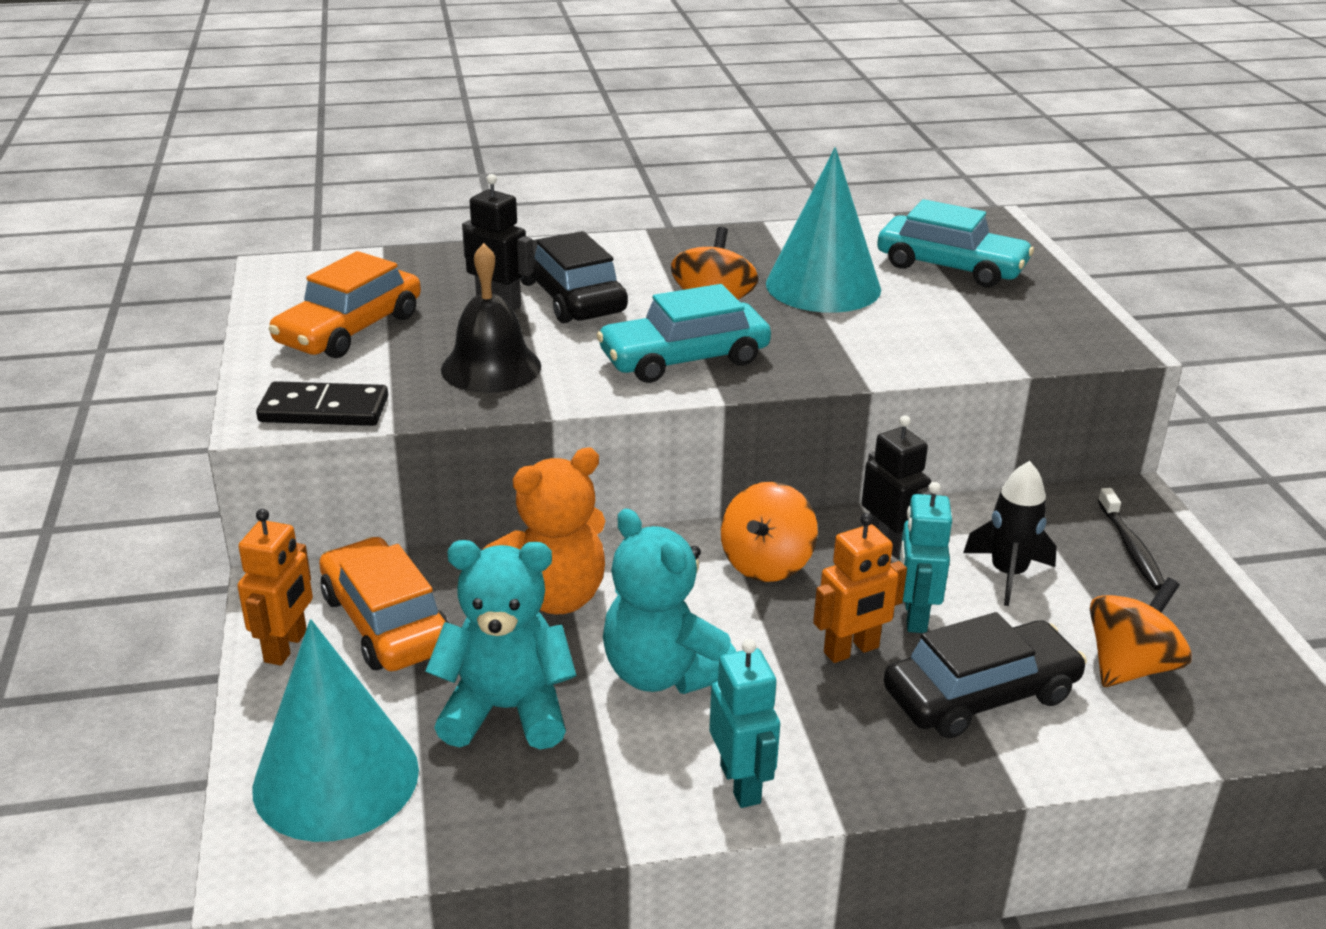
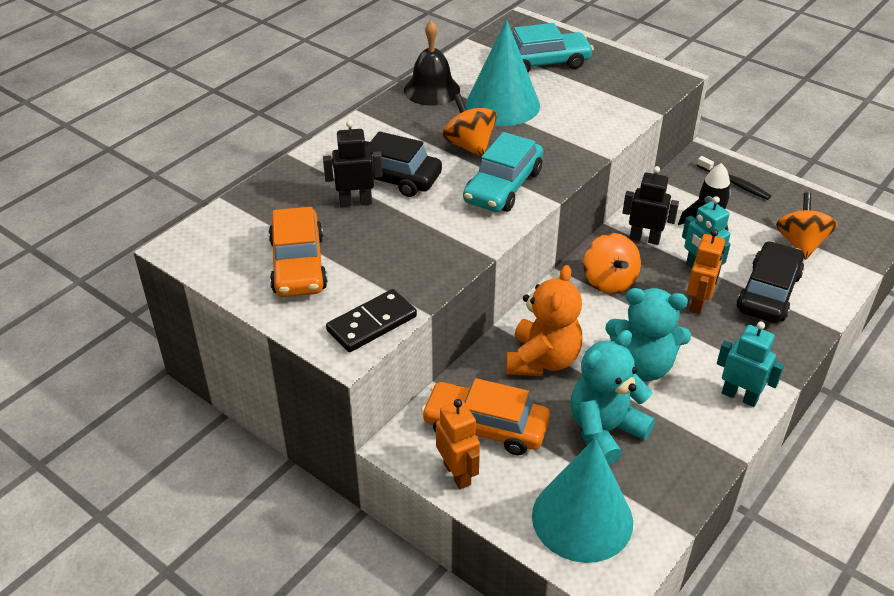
camera: 40 degrees left, 10 degrees up
black bell [441,243,541,393] -> black bell moved to [404,20,460,106]

